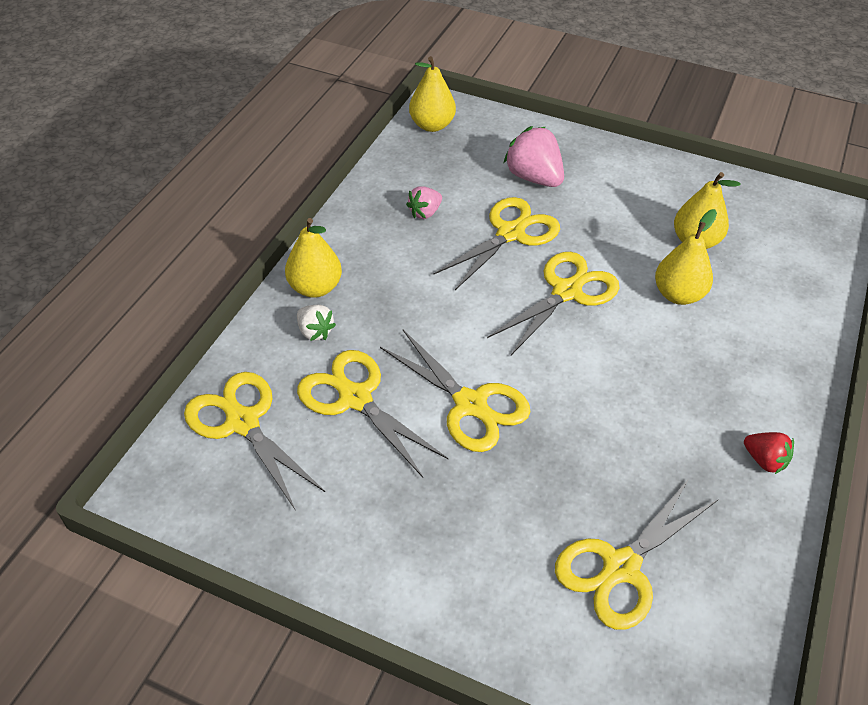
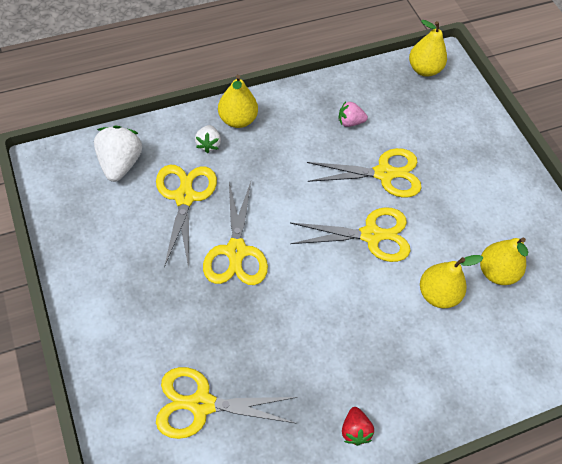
camera: 40 degrees right, 10 degrees up
yellow scissors [184,372,325,509] -> white strawberry [94,126,142,182]
pink strawberry [504,126,564,187] -> none

